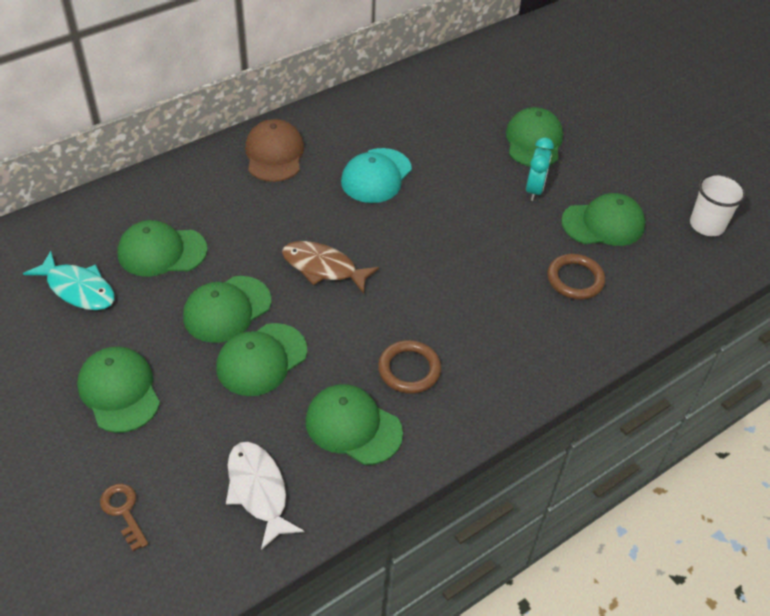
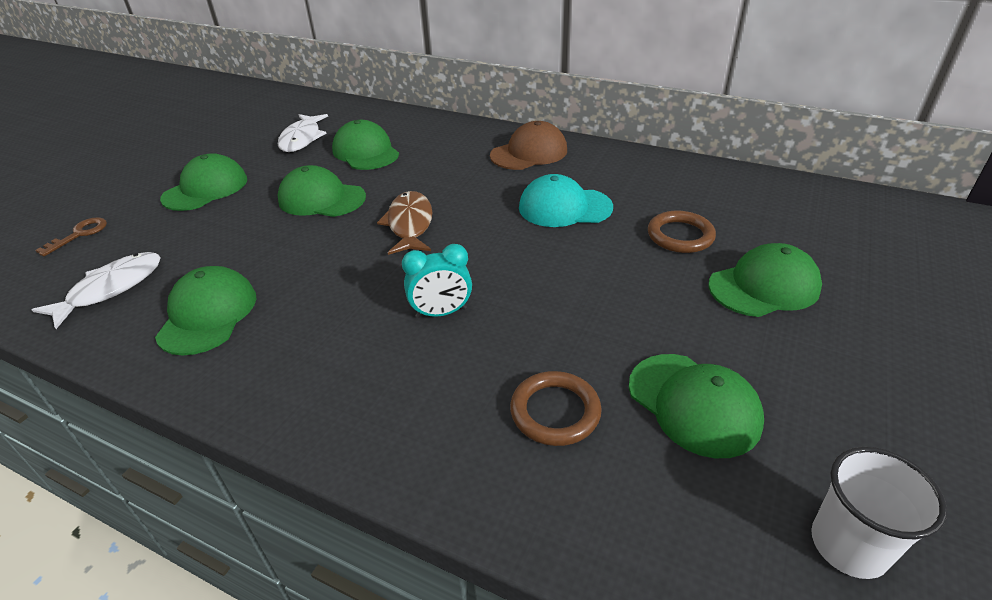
camera: 65 degrees right, 10 degrees down
turquoise fish [23,251,115,310] -> white fish [278,114,328,152]
green cap [216,323,307,396] -> none
brown ring [378,340,441,394] -> brown ring moved to [648,211,716,253]
turquoise clock [526,137,554,201] -> turquoise clock moved to [402,244,472,318]

